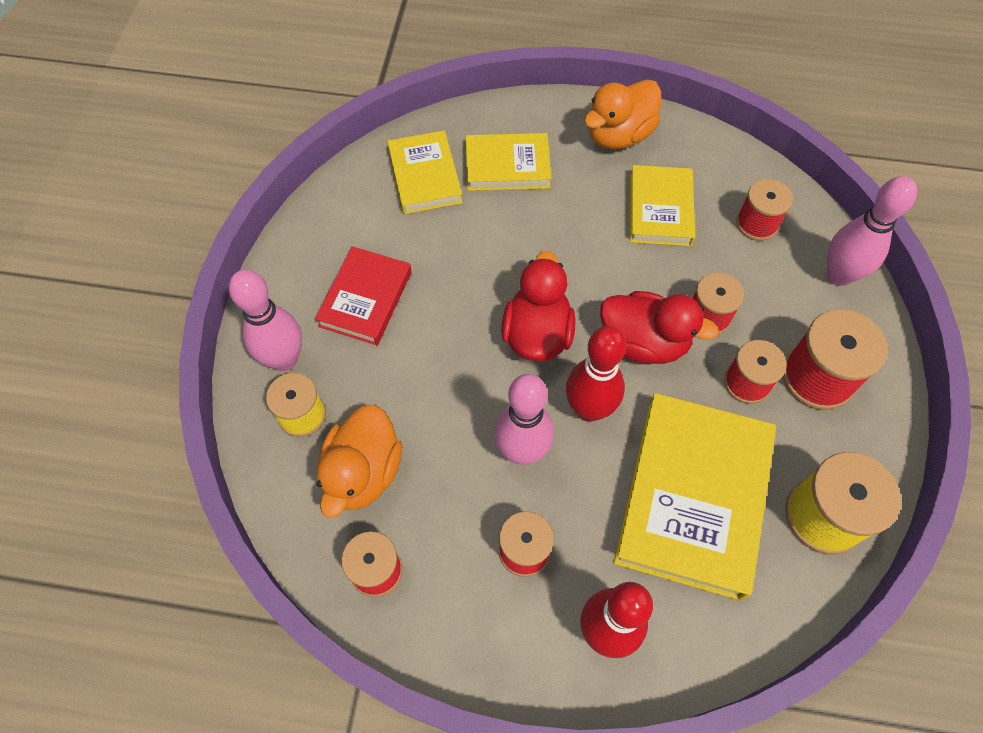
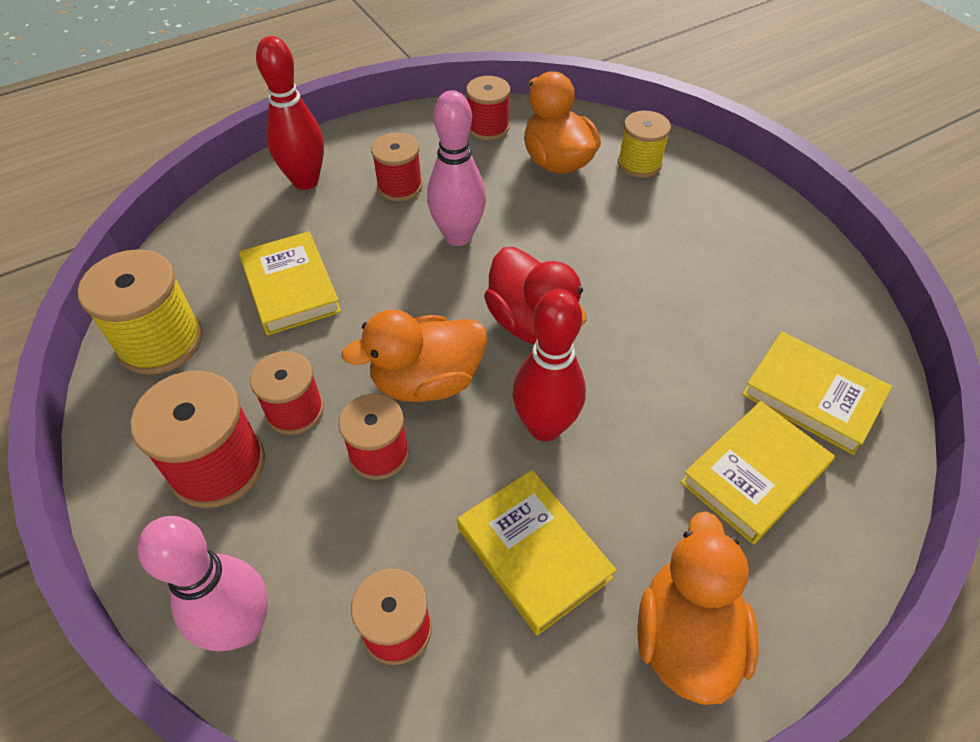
camera: 140 degrees right, 10 degrees down
pink bowling pin [229,270,302,371] -> none
red book [315,246,412,345] -> none
red bowling pin [566,326,626,422] -> red bowling pin moved to [513,289,586,441]
red duck [600,291,719,364] -> orange duck [341,309,487,402]
yellow book [614,393,776,601] -> yellow book [239,231,341,335], size x0.58

